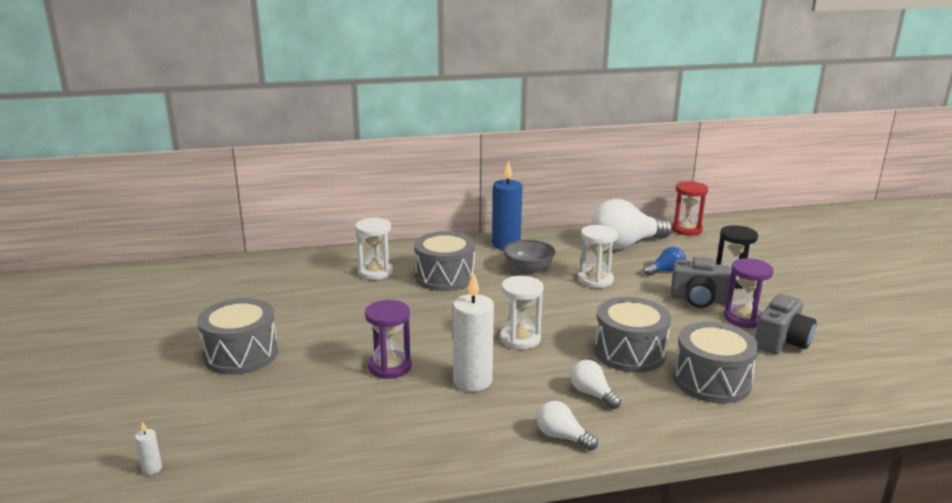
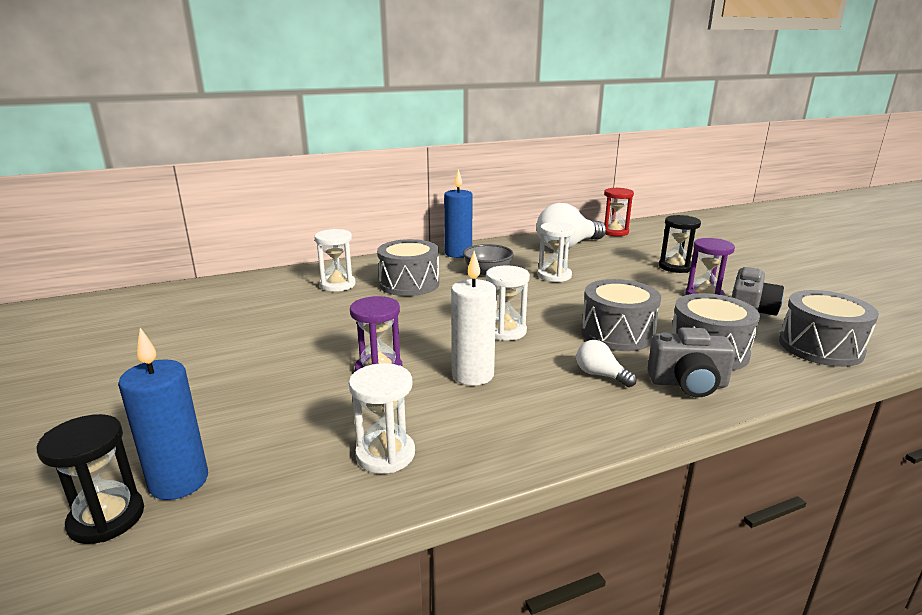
camera: 10 degrees left, 0 degrees up
white candle [135,421,162,475] -> black hourglass [37,414,144,544]
grey drum [197,298,278,375] -> grey drum moved to [779,290,879,367]
white light bulb [537,401,598,451] -> none
blue light bulb [643,247,686,276] -> none
grey camera [670,257,732,308] -> grey camera moved to [647,327,736,397]
none -> blue candle [118,328,208,500]
none -> white hourglass [349,363,415,474]

